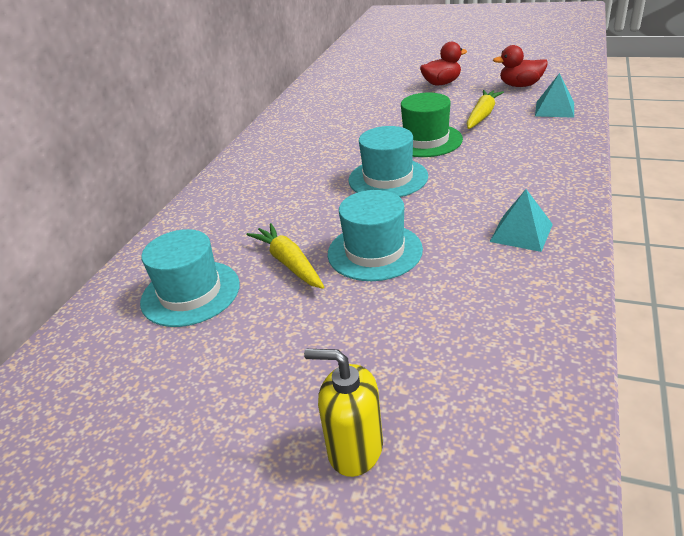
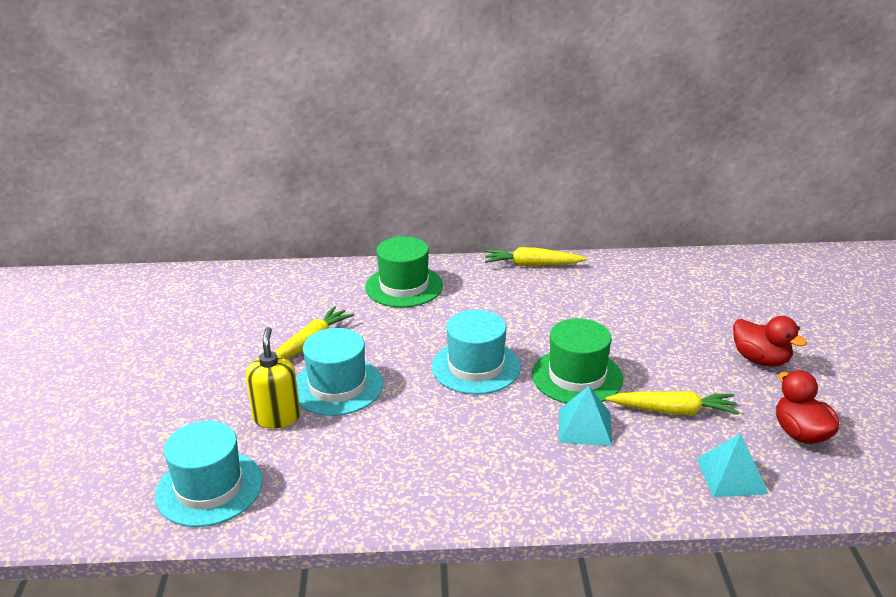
camera: 65 degrees right, 5 degrees down
turquoise hat [140,229,240,327] -> turquoise hat moved to [155,421,263,527]
yellow soap dispenser [304,349,383,477] -> yellow soap dispenser moved to [246,327,300,429]
turquoise pyramid [490,189,553,252] -> turquoise pyramid moved to [559,386,612,446]
none -> green hat [365,236,443,307]
none -> yellow carrot [485,247,587,266]

